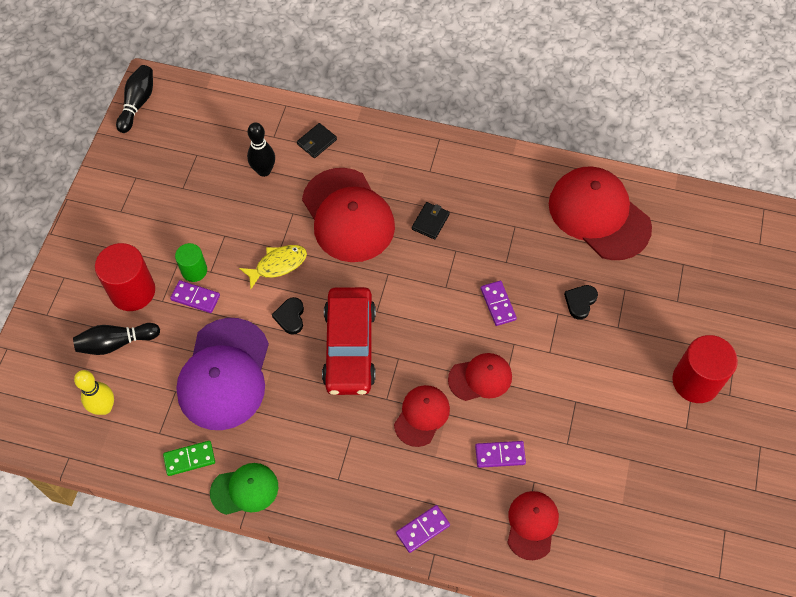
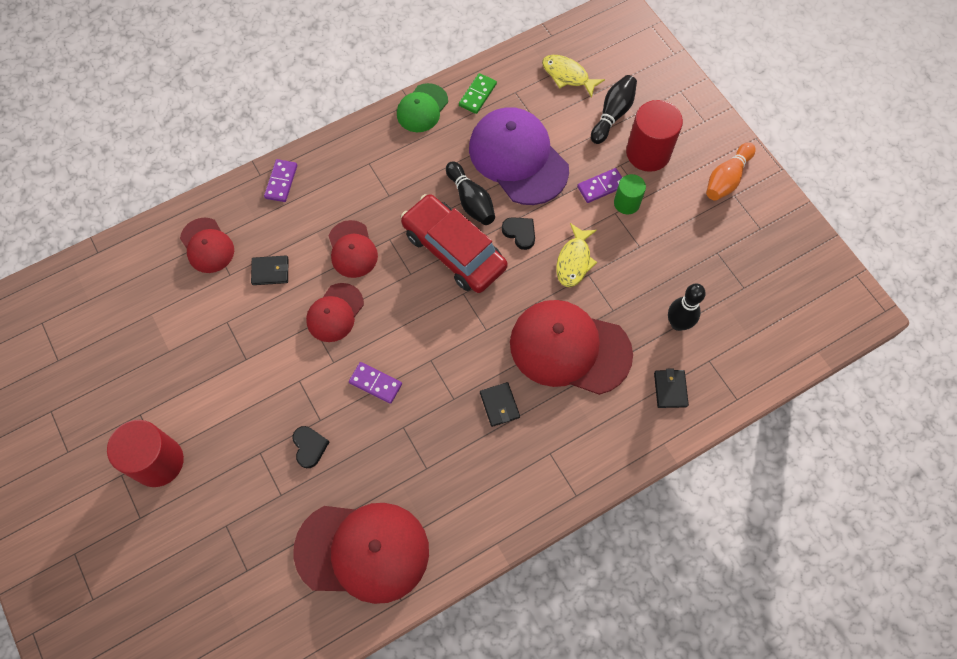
camera: 135 degrees right, 5 degrees up
yellow bowling pin [74,370,114,415] -> yellow fish [542,55,605,98]
black bowling pin [116,65,153,133] -> black bowling pin moved to [446,161,495,225]
purple domino [475,441,526,468] -> black wallet [251,256,288,285]
none -> orange bowling pin [706,142,755,201]

